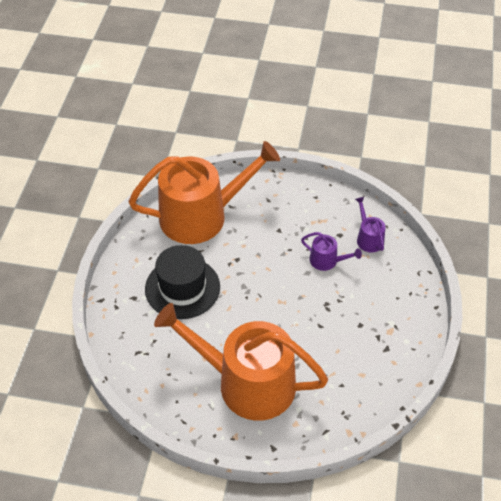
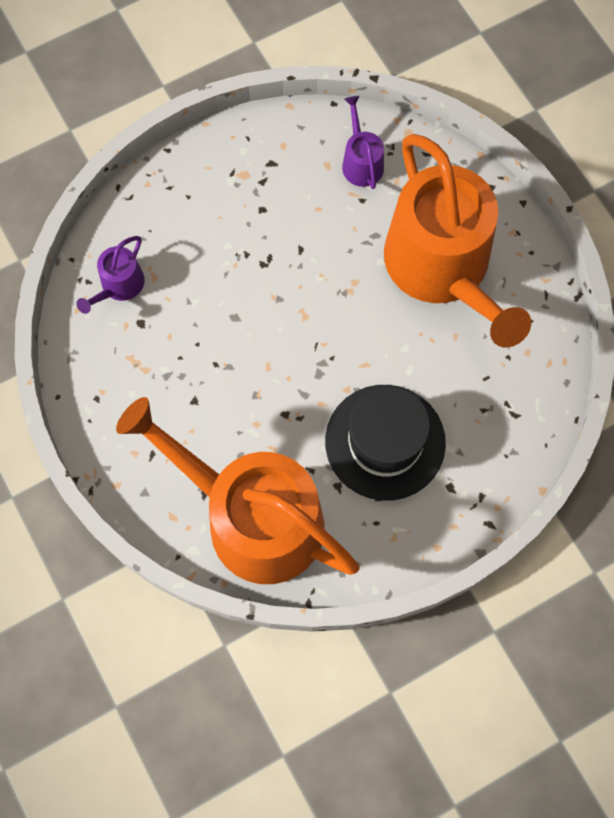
camera: 130 degrees left, 20 degrees up
purple watering can [301,232,362,271] -> purple watering can moved to [342,96,384,189]

